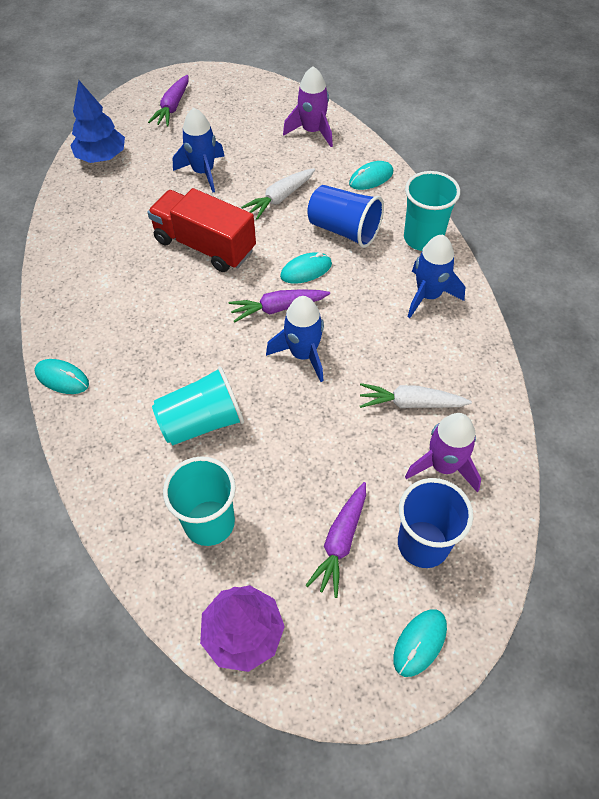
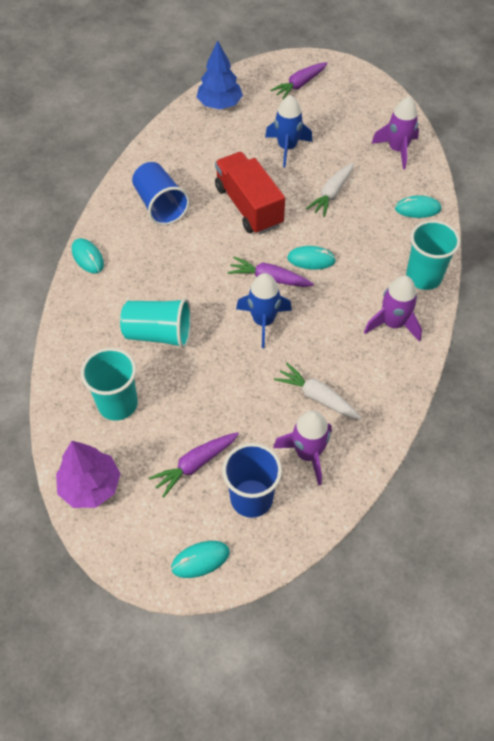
camera: 30 degrees right, 0 degrees up
white carrot [241,168,315,220] -> white carrot turned 45 degrees counterclockwise [306,163,354,217]
blue cup [307,185,384,248] -> blue cup moved to [132,162,190,225]
blue rocket [407,235,465,318] -> purple rocket [364,276,422,342]

